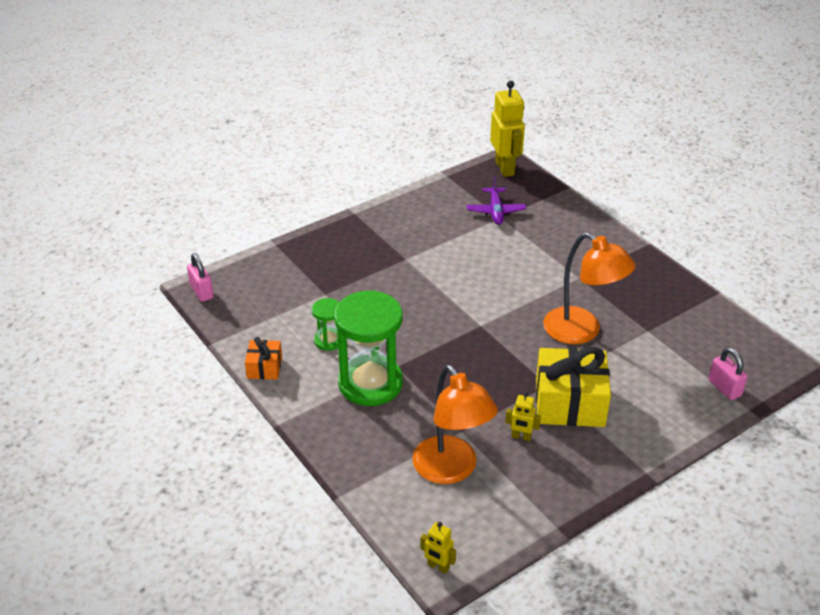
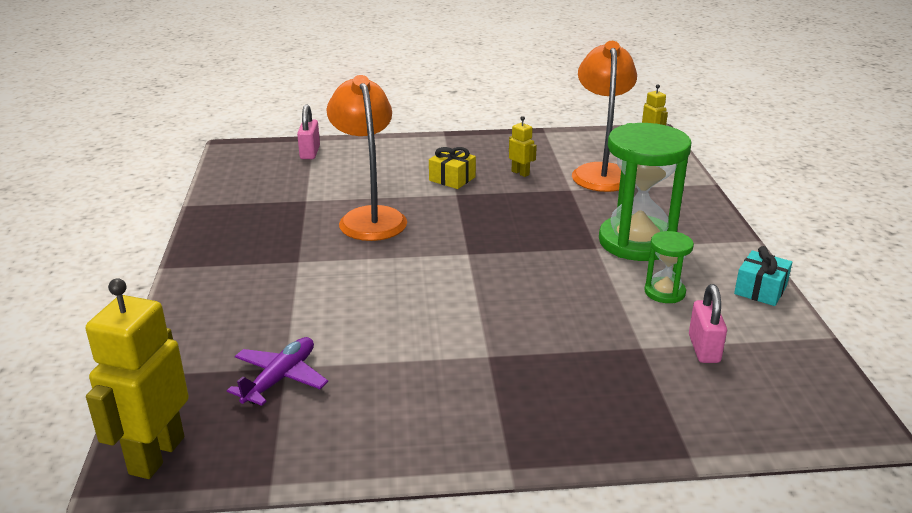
camera: 150 degrees left, 10 degrees down
pink padlock [187,253,214,302] -> pink padlock moved to [689,284,727,363]
orange gift [245,337,282,380] -> turquoise gift [734,246,792,306]
yellow gift [536,347,611,427] -> yellow gift [429,147,476,189], size x0.51

